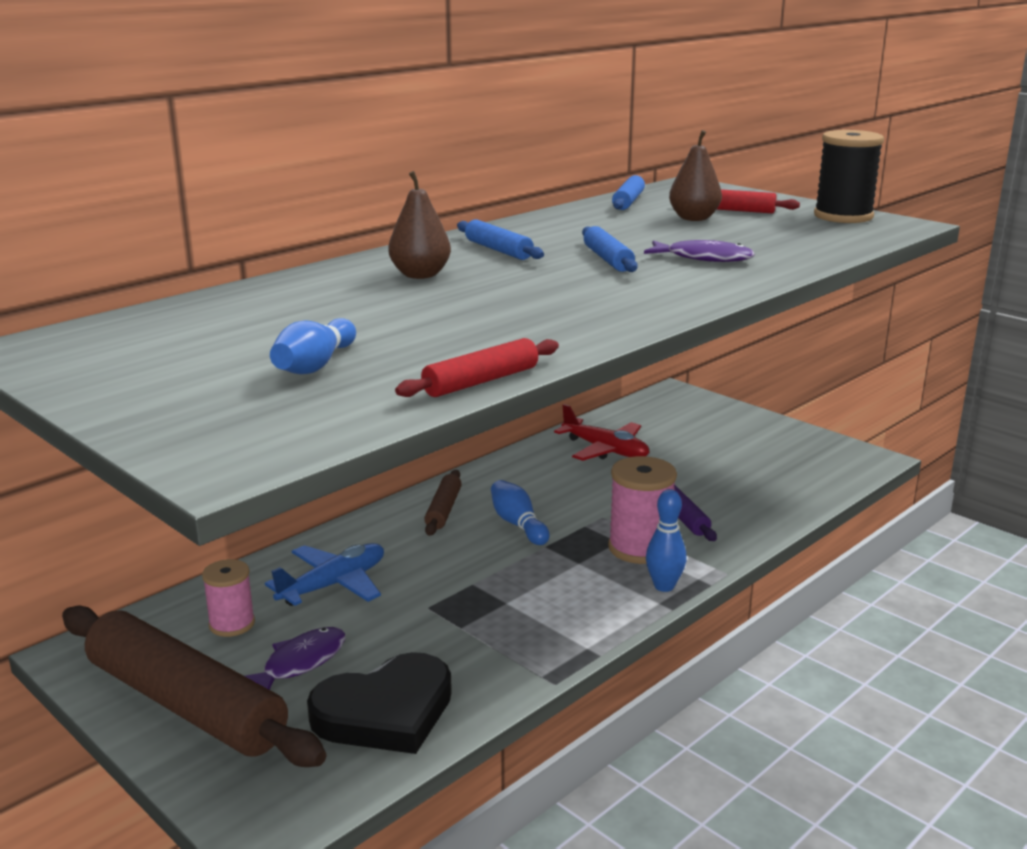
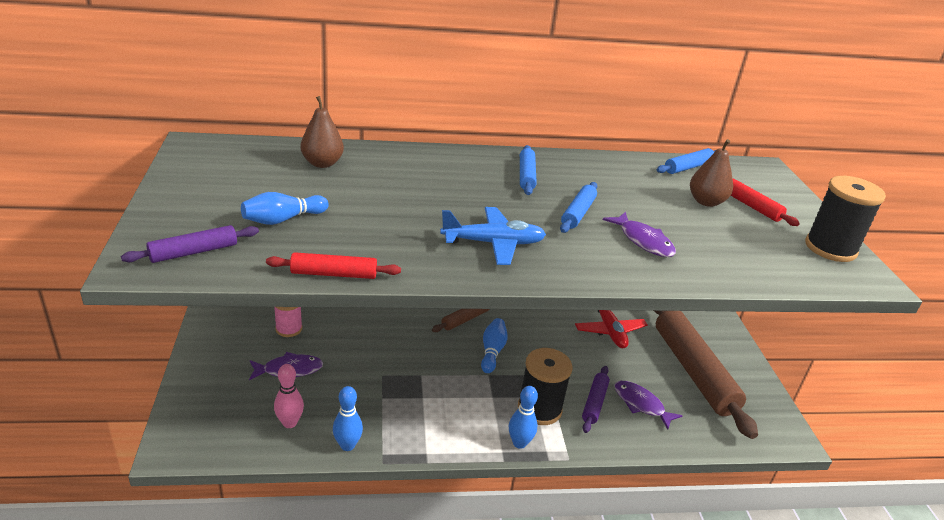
camera: 35 degrees right, 10 degrees up
brown rolling pin [62,605,326,767] -> brown rolling pin moved to [654,311,758,439]
blue plane [265,543,384,606] -> blue plane moved to [440,207,546,265]
black heart [307,652,452,754] -> pink bowling pin [274,364,304,428]
brown pear [388,171,451,279] -> brown pear moved to [300,96,344,168]
pink spool [608,456,677,564] -> black spool [518,348,573,425]
none -> purple rolling pin [121,225,259,263]
none -> blue bowling pin [333,386,363,451]
none -> purple fish [614,381,683,430]

